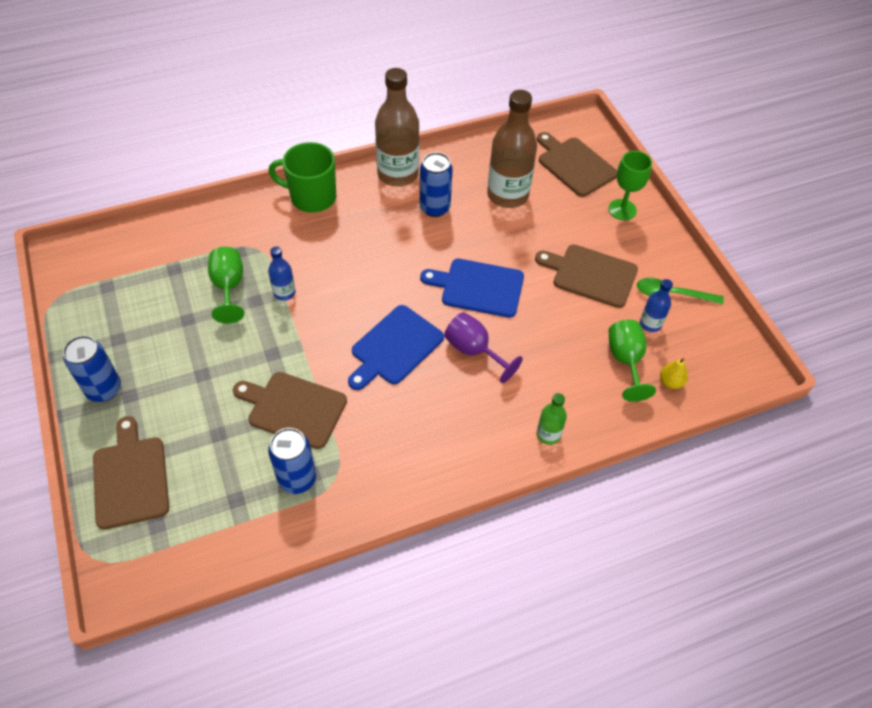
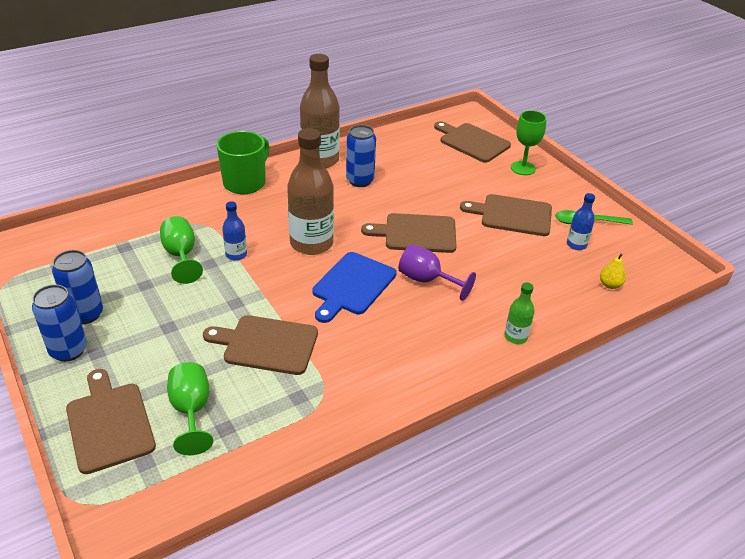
camera: 10 degrees left, 15 degrees down
blue can [268,428,316,494] -> blue can moved to [52,250,103,324]
green mug [269,142,336,213] -> green mug turned 120 degrees clockwise [216,131,270,194]
blue cutting board [420,259,524,318] -> brown cutting board [361,213,456,253]
brown bottle [487,90,537,208] -> brown bottle moved to [287,128,334,255]
green goblet [609,320,656,402] -> green goblet moved to [167,362,213,455]

